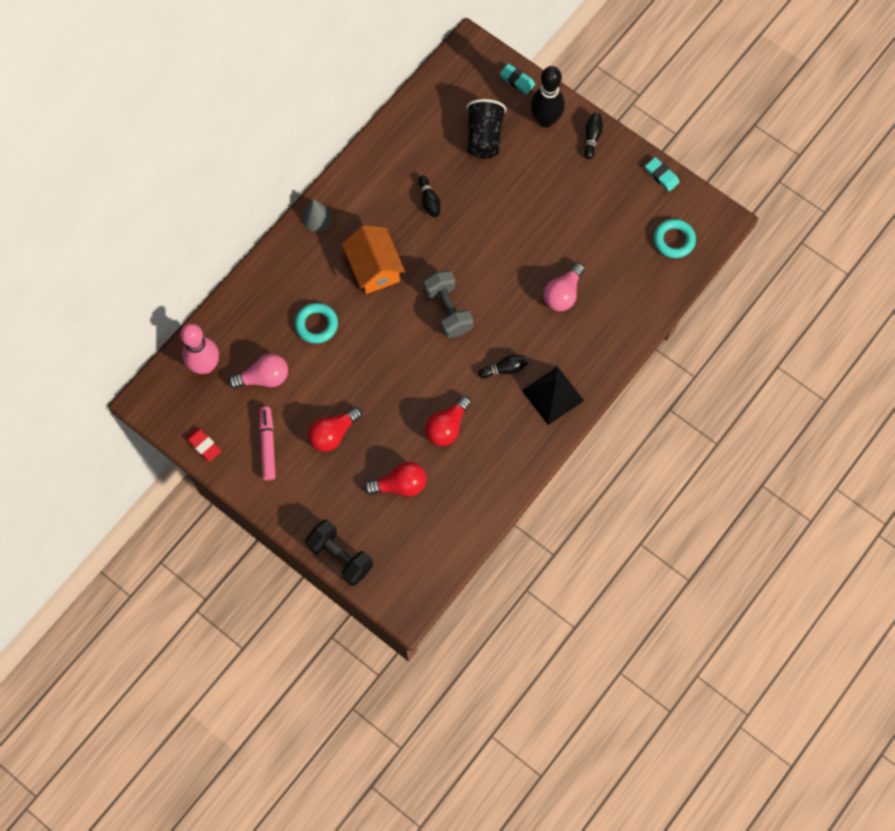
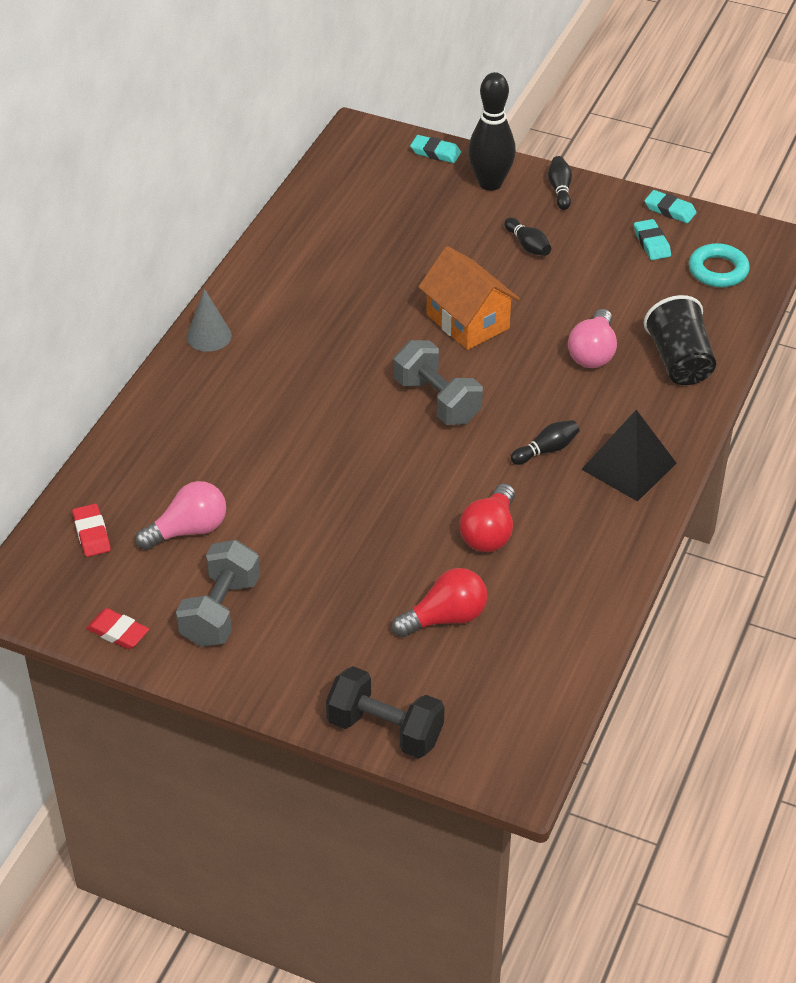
camera: 15 degrees left, 25 degrees down
pink bowling pin [180,323,219,374] -> red eraser [72,504,111,557]
pink marker [259,407,276,480] -> grey dumbbell [176,540,260,647]
turquoise ring [295,303,338,344] -> none
red light bulb [308,407,362,452] -> none
orange house [342,225,405,294] -> orange house moved to [418,246,520,350]
black bowling pin [418,176,440,217] -> black bowling pin moved to [504,217,551,256]
black cup [467,99,506,159] -> black cup moved to [644,295,716,385]
none -> turquoise eraser [634,219,671,260]

